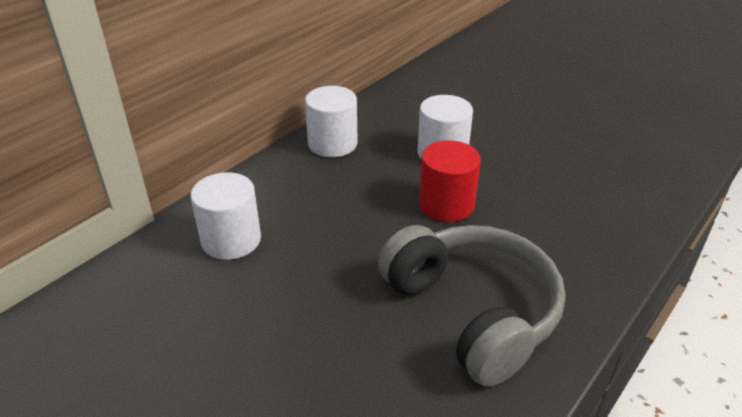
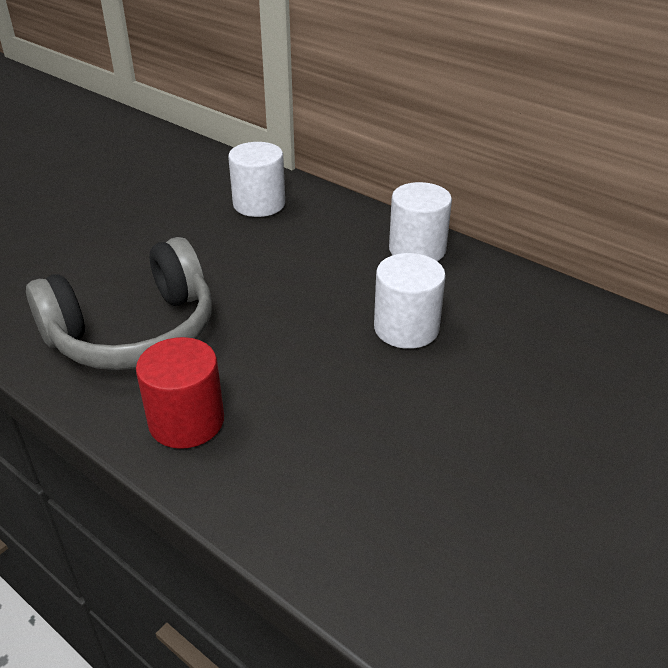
camera: 90 degrees right, 0 degrees up
red cylinder [419,140,481,222] -> red cylinder moved to [136,337,224,449]

